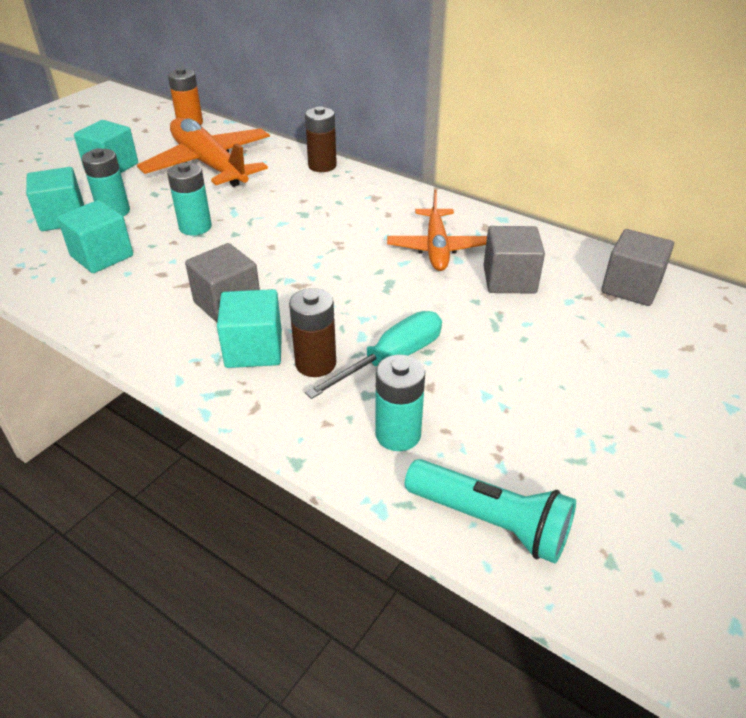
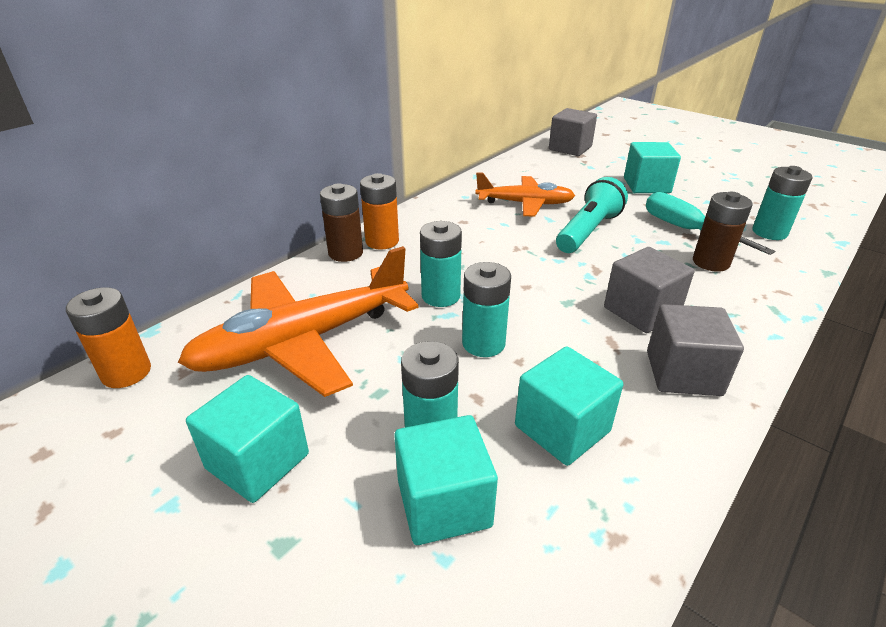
camera: 85 degrees left, 5 degrees down
turquoise cube [217,289,282,368] -> turquoise cube moved to [624,142,681,193]
turquoise flashlight [405,459,576,564] -> turquoise flashlight moved to [556,177,628,253]
grey cube [484,226,545,294] -> grey cube moved to [647,304,744,396]
none -> orange battery [360,173,399,250]
none -> turquoise battery [420,221,462,307]

